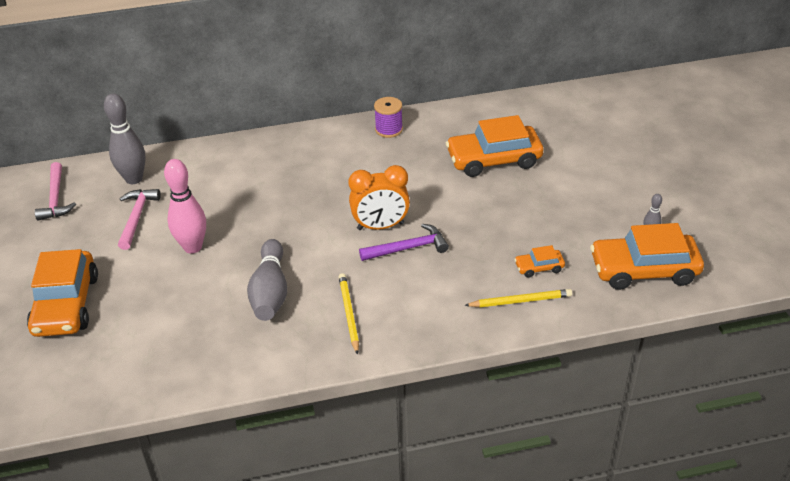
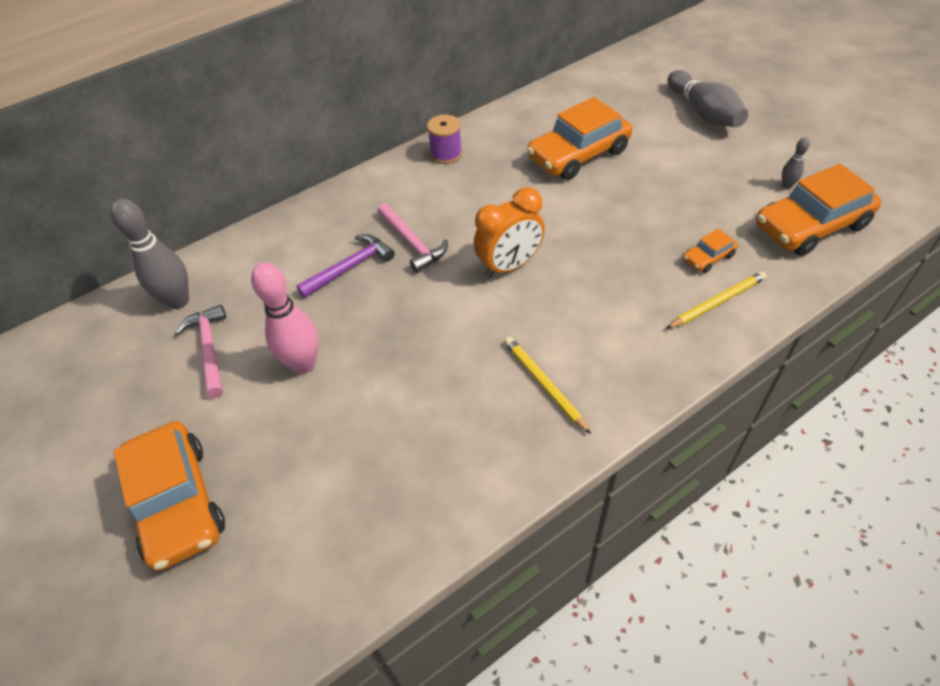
camera: 20 degrees left, 10 degrees up
pink hammer [35,162,76,221] -> pink hammer moved to [378,203,448,273]
grey bowling pin [247,239,287,321] -> grey bowling pin moved to [667,70,748,127]
purple hammer [359,224,449,261] -> purple hammer moved to [296,234,395,298]

